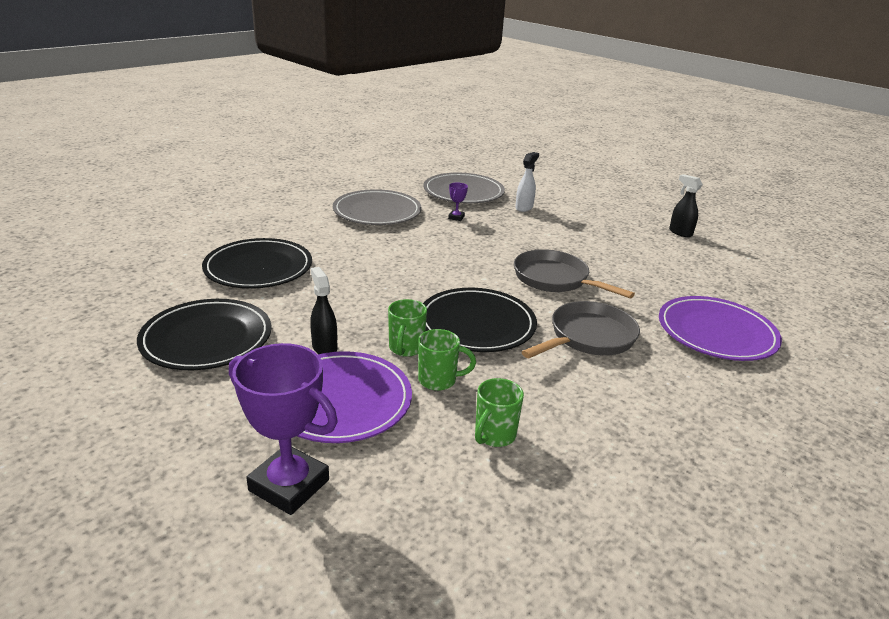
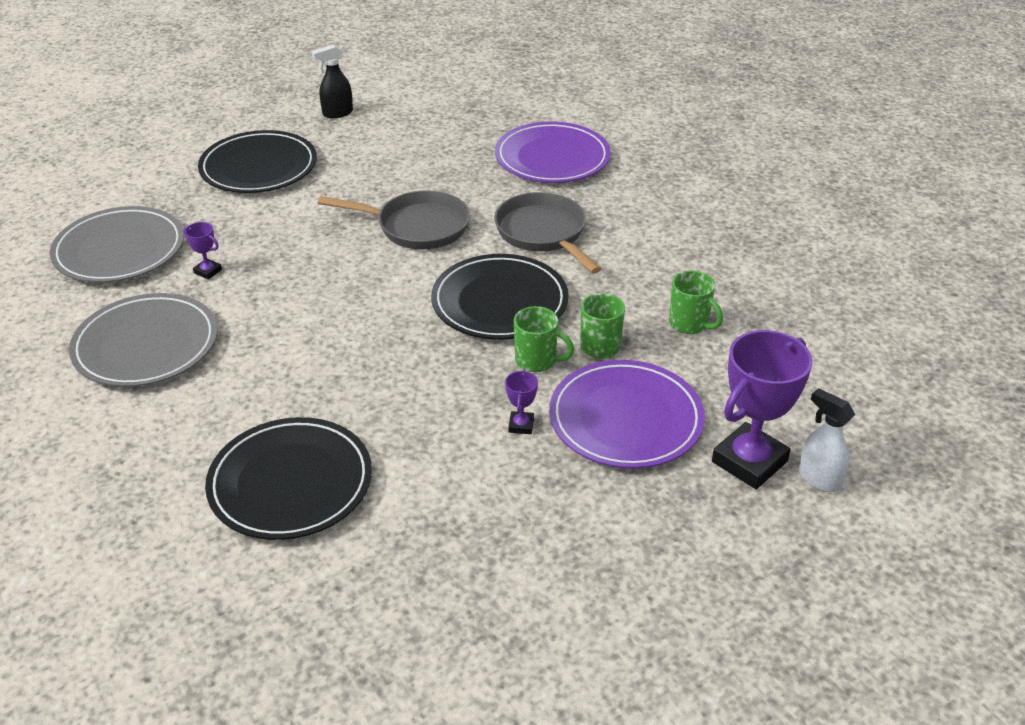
camera: 75 degrees left, 10 degrees up
black plate [137,299,271,370] -> black plate moved to [198,130,317,193]
black spray bottle [310,267,337,354] -> purple trophy [505,370,538,434]
grey pan [514,249,635,298] -> grey pan turned 135 degrees counterclockwise [318,190,470,250]
white spray bottle [515,152,539,212] -> white spray bottle moved to [799,388,855,492]

